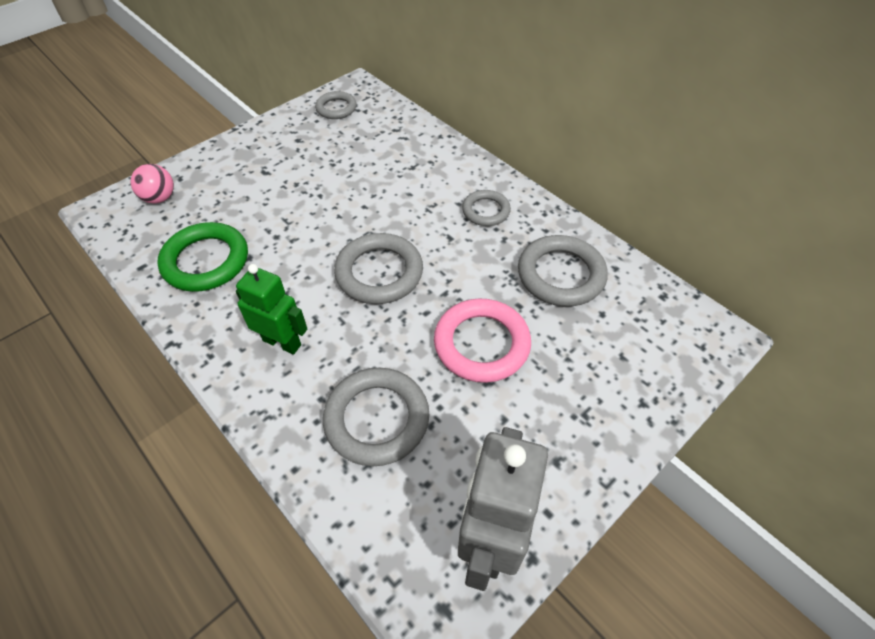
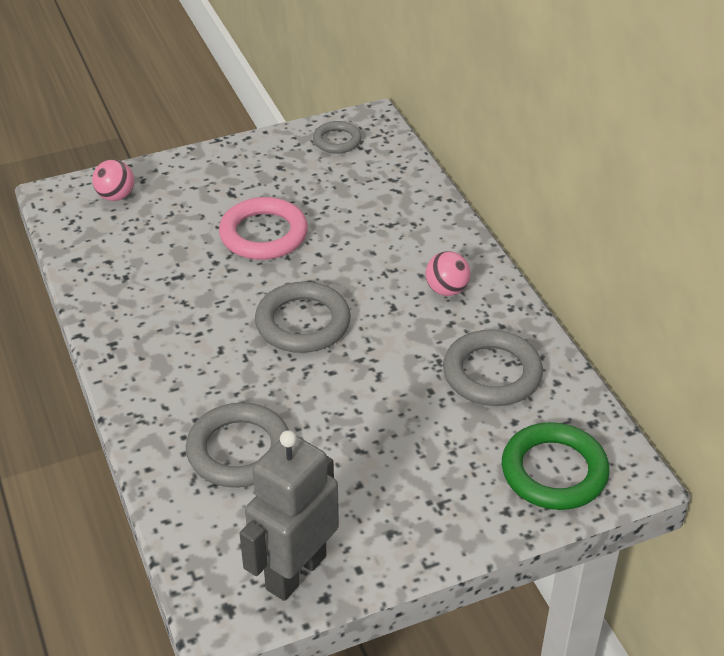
camera: 20 degrees right, 10 degrees down
green ring [158,222,248,292] -> green ring moved to [502,422,610,510]
green robot [236,264,307,355] -> none
pink ring [434,299,531,383] -> pink ring moved to [219,197,308,260]
grey ring [462,190,511,226] -> pink ball [426,251,470,296]

